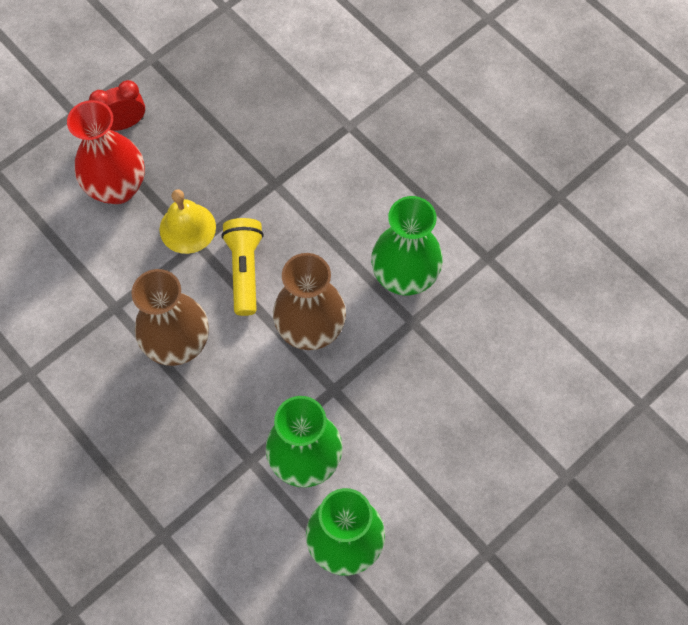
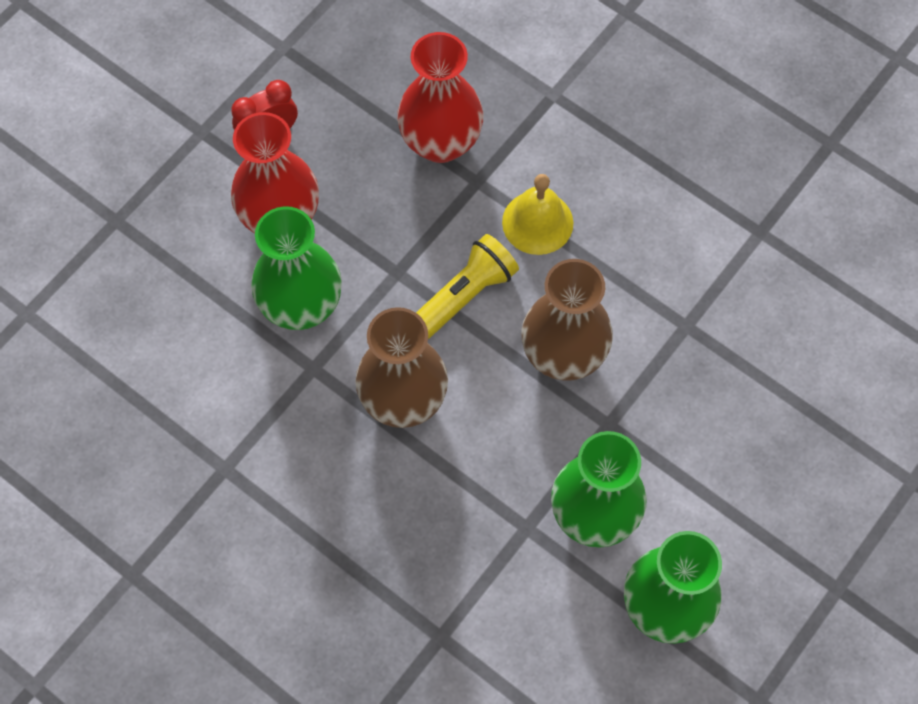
camera: 10 degrees left, 0 degrees up
yellow bell [159,189,216,254] -> yellow bell moved to [502,174,573,255]
yellow flashlight [221,218,264,316] -> yellow flashlight turned 60 degrees clockwise [416,234,519,339]
green vase [371,196,443,295] -> green vase moved to [251,206,342,330]
none -> red vase [397,32,483,163]

